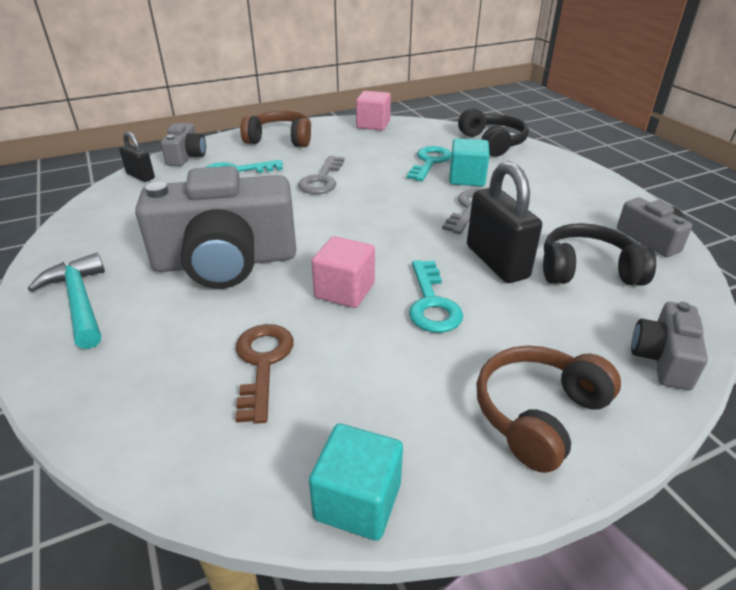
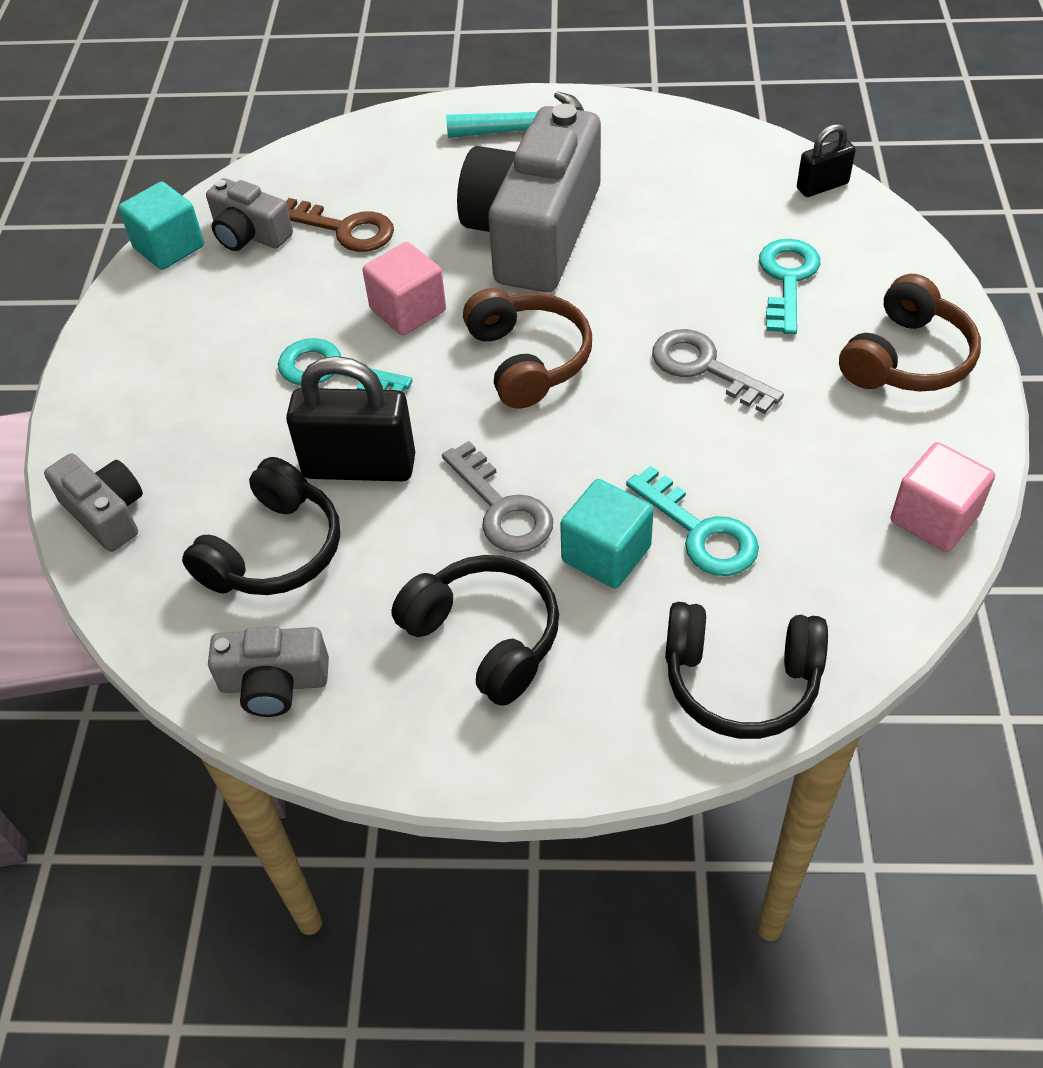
camera: 120 degrees right, 15 degrees up
grey camera [161,123,206,166] -> grey camera moved to [206,178,293,251]
brown headphones [476,346,621,473] -> brown headphones moved to [463,288,592,409]
none -> black headphones [391,555,559,706]

